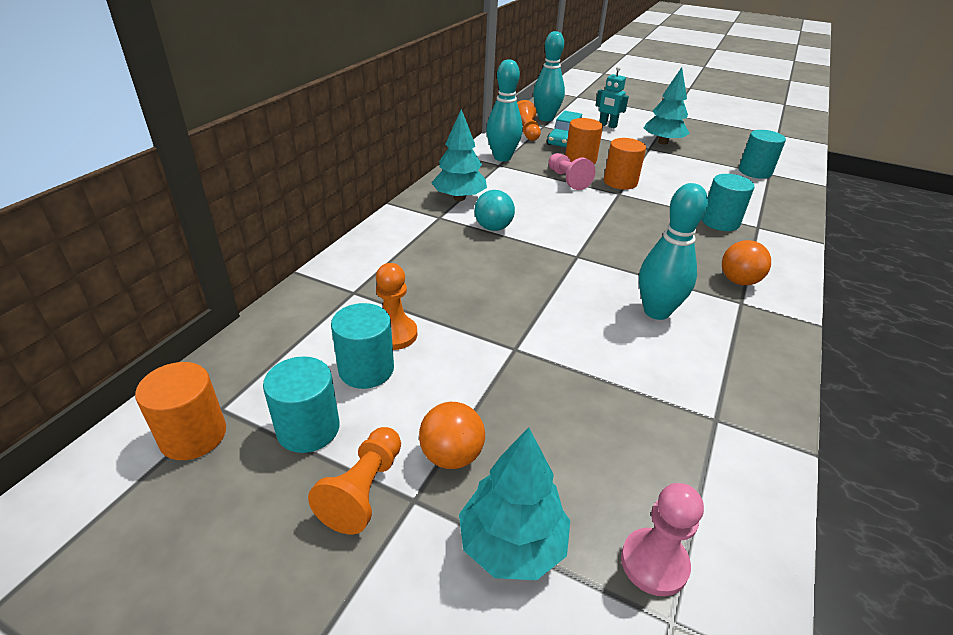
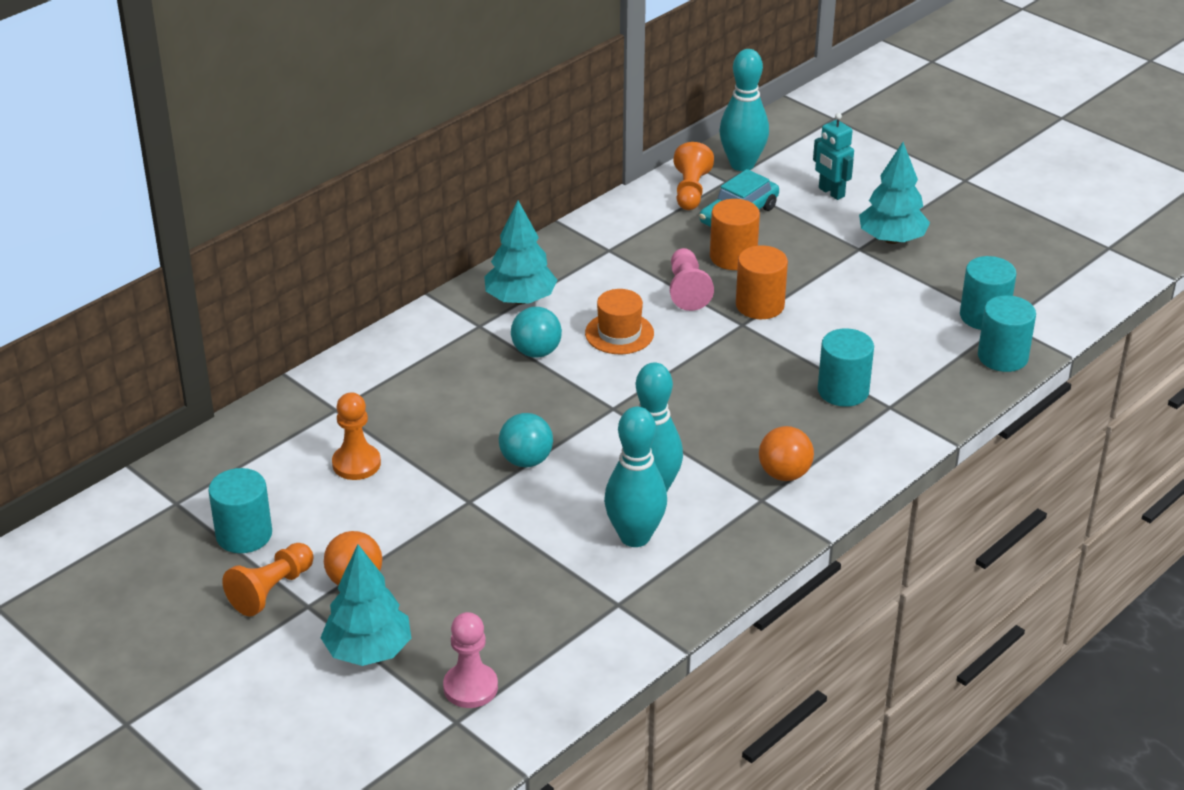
camera: 20 degrees right, 0 degrees up
orange cylinder [135,362,226,460] -> none
turquoise cylinder [331,303,394,389] -> turquoise cylinder moved to [978,295,1036,372]
turquoise bowling pin [486,59,523,162] -> turquoise bowling pin moved to [604,407,667,547]
none -> turquoise ball [499,413,553,467]
none -> orange hat [585,289,654,354]

